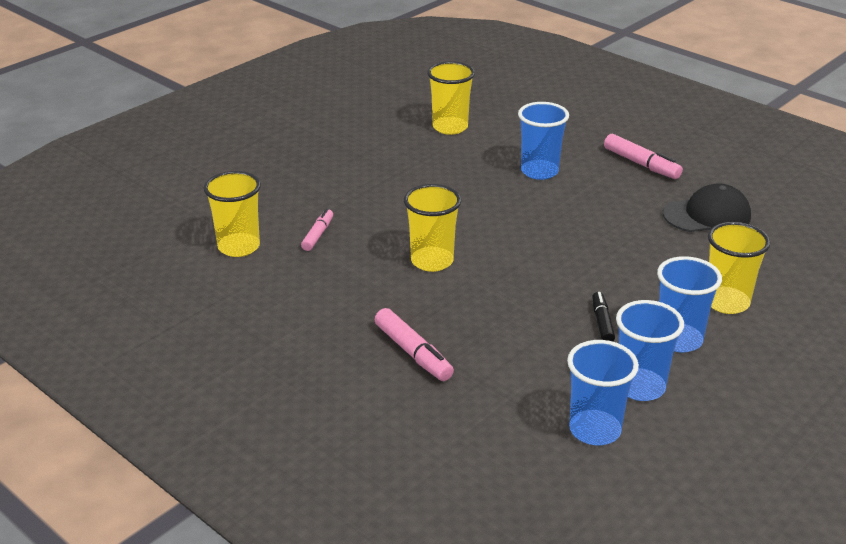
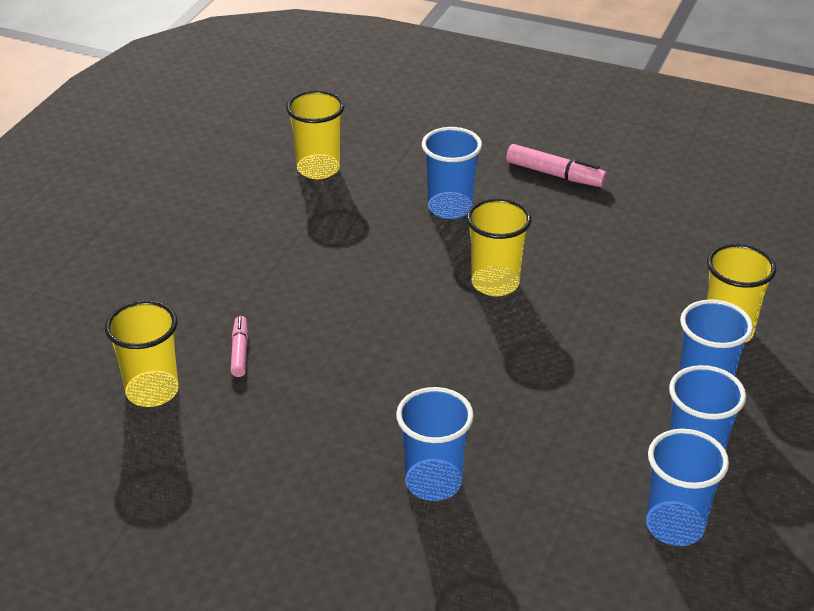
camera: 20 degrees left, 5 degrees up
pink marker [375,308,454,381] -> blue cup [396,387,474,501]
yellow cup [404,184,461,272] -> yellow cup moved to [466,198,531,296]
black marker [592,292,615,342] -> none
black cap [663,183,751,232] -> none

